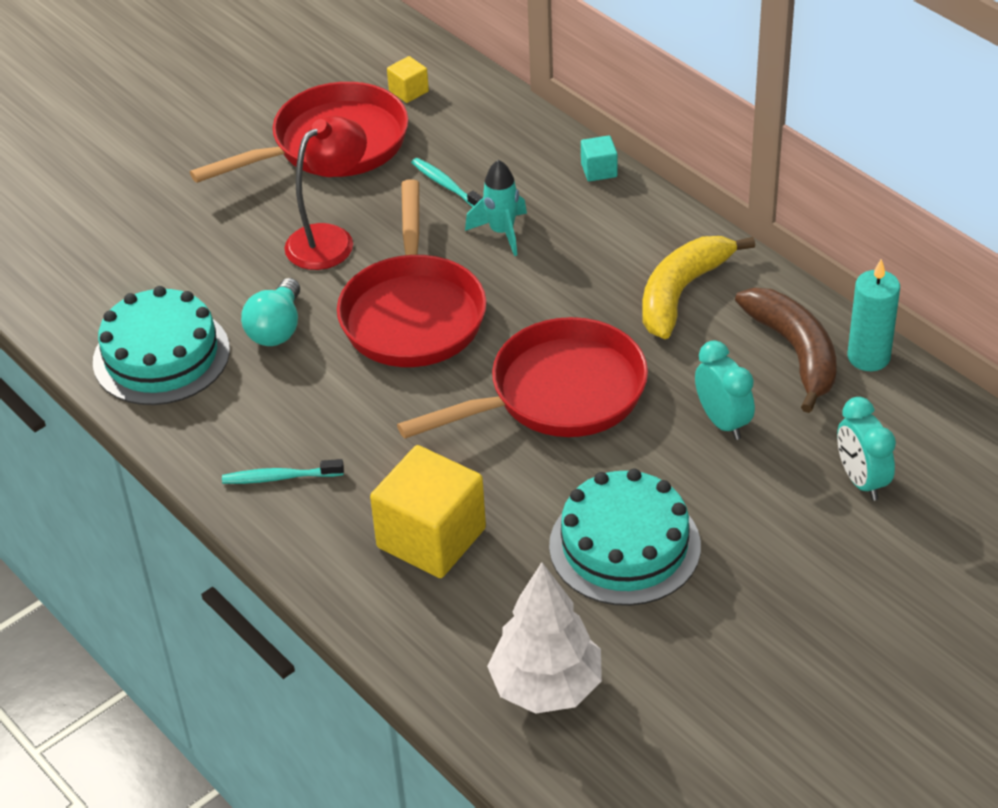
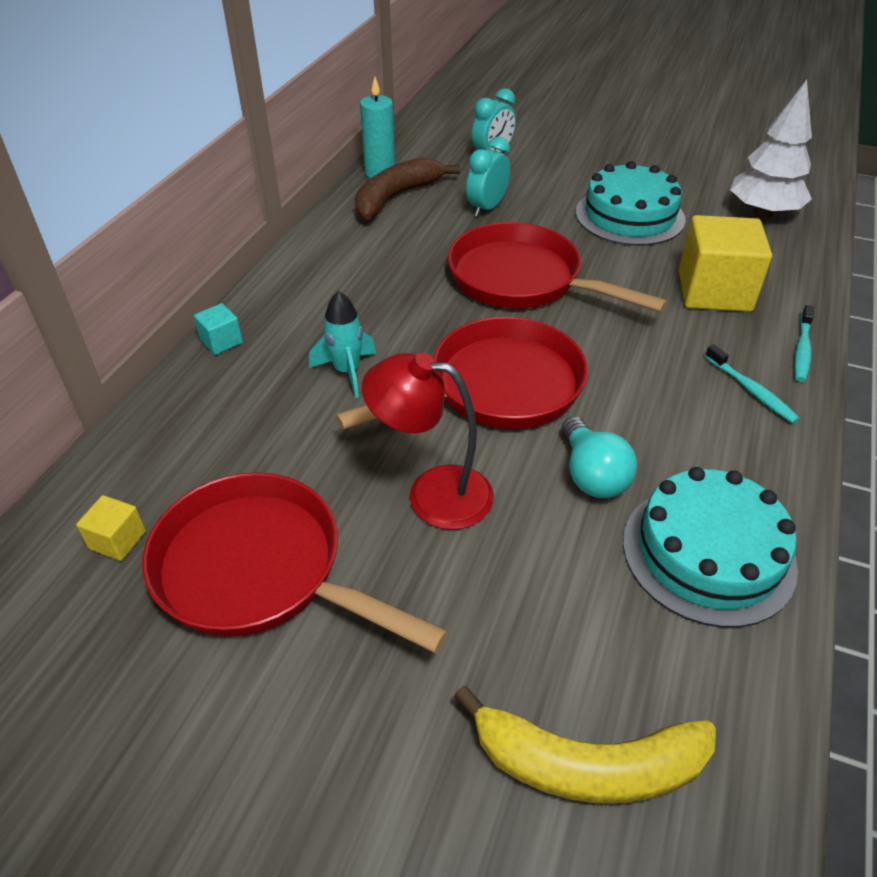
camera: 120 degrees left, 0 degrees up
turquoise light bulb [241,278,300,346] -> turquoise light bulb turned 90 degrees clockwise [561,417,637,498]
turquoise toothbrush [411,158,483,208] -> turquoise toothbrush moved to [795,305,814,382]
yellow banana [642,236,755,339] -> yellow banana moved to [454,685,716,804]

